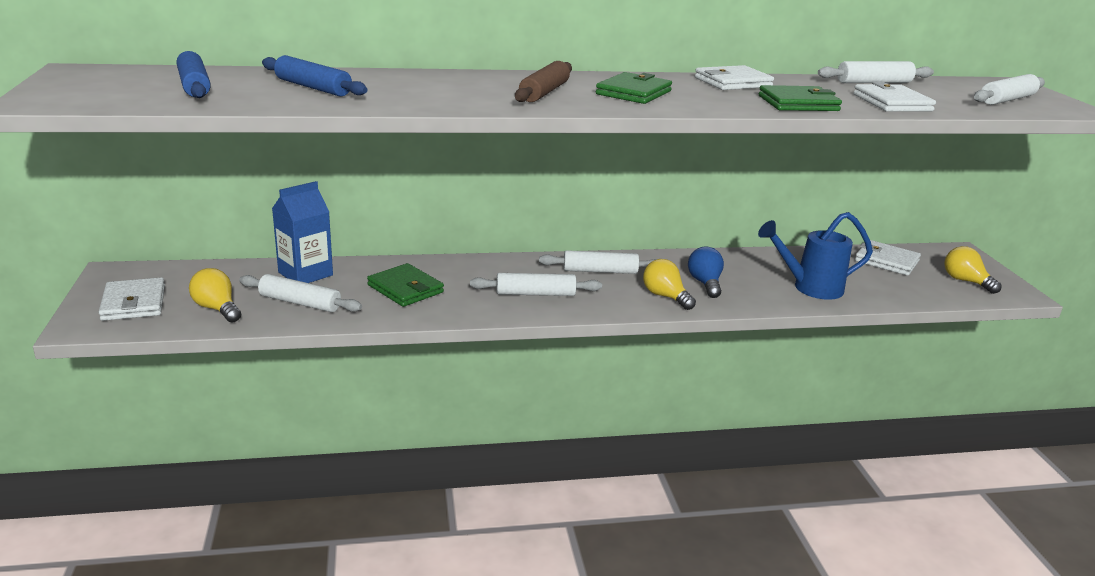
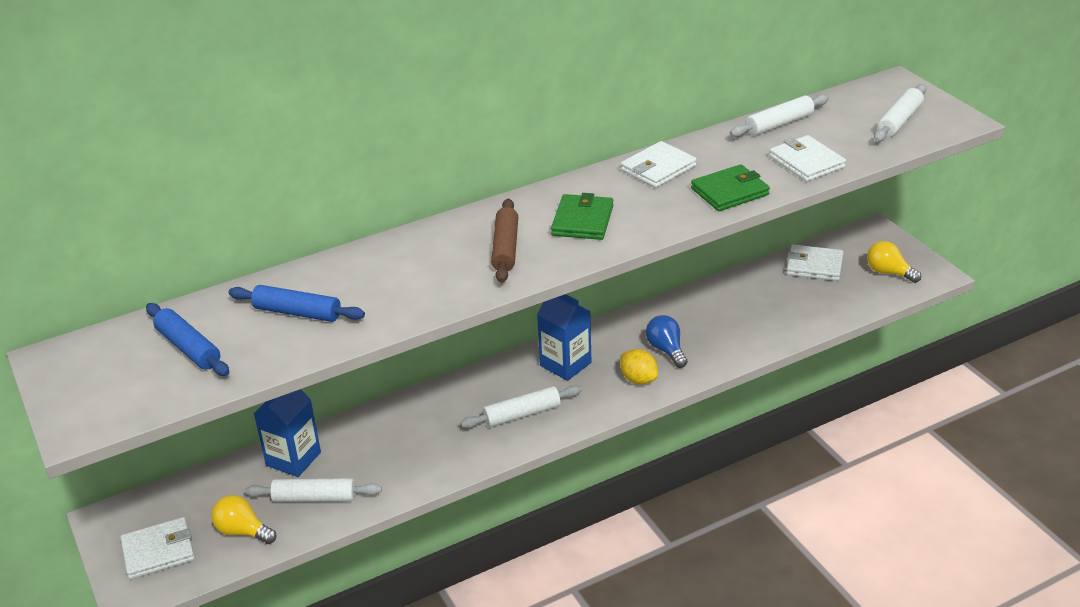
camera: 15 degrees left, 10 degrees up
white wallet [99,277,165,321] -> white wallet turned 75 degrees counterclockwise [120,517,195,579]
green wallet [367,263,444,307] -> none
white rolling pin [539,250,657,274] -> blue carton [537,294,592,381]
yellow light bulb [643,259,696,310] -> yellow lemon [620,349,658,384]
blue watering can [758,212,873,300] -> none

